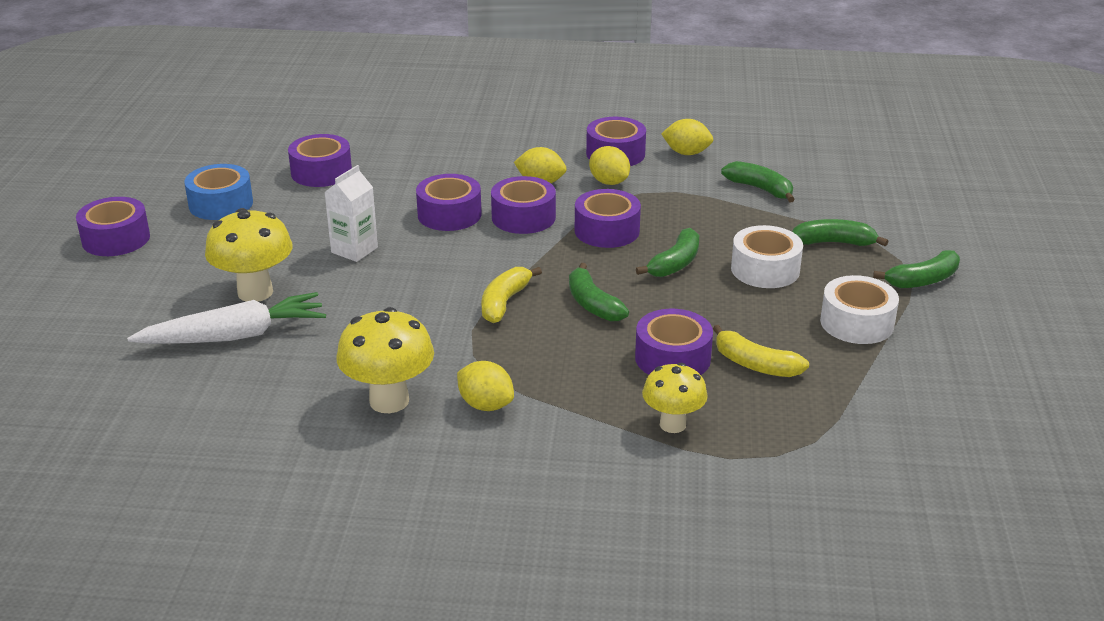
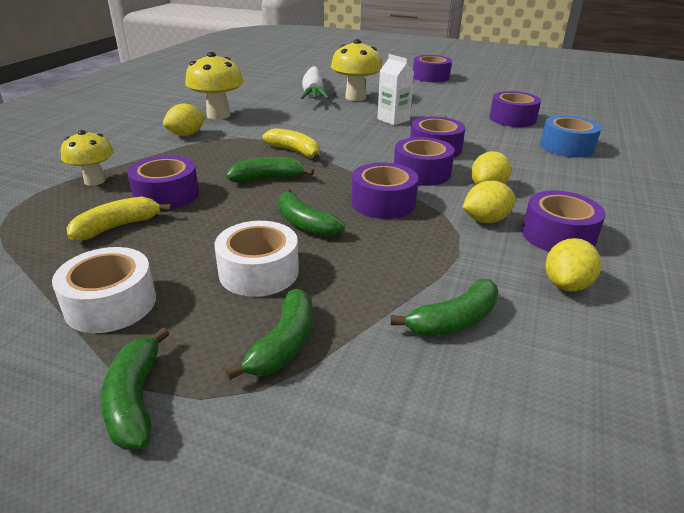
camera: 105 degrees right, 0 degrees up
blue tape [184,164,253,220] -> blue tape moved to [540,115,601,158]

